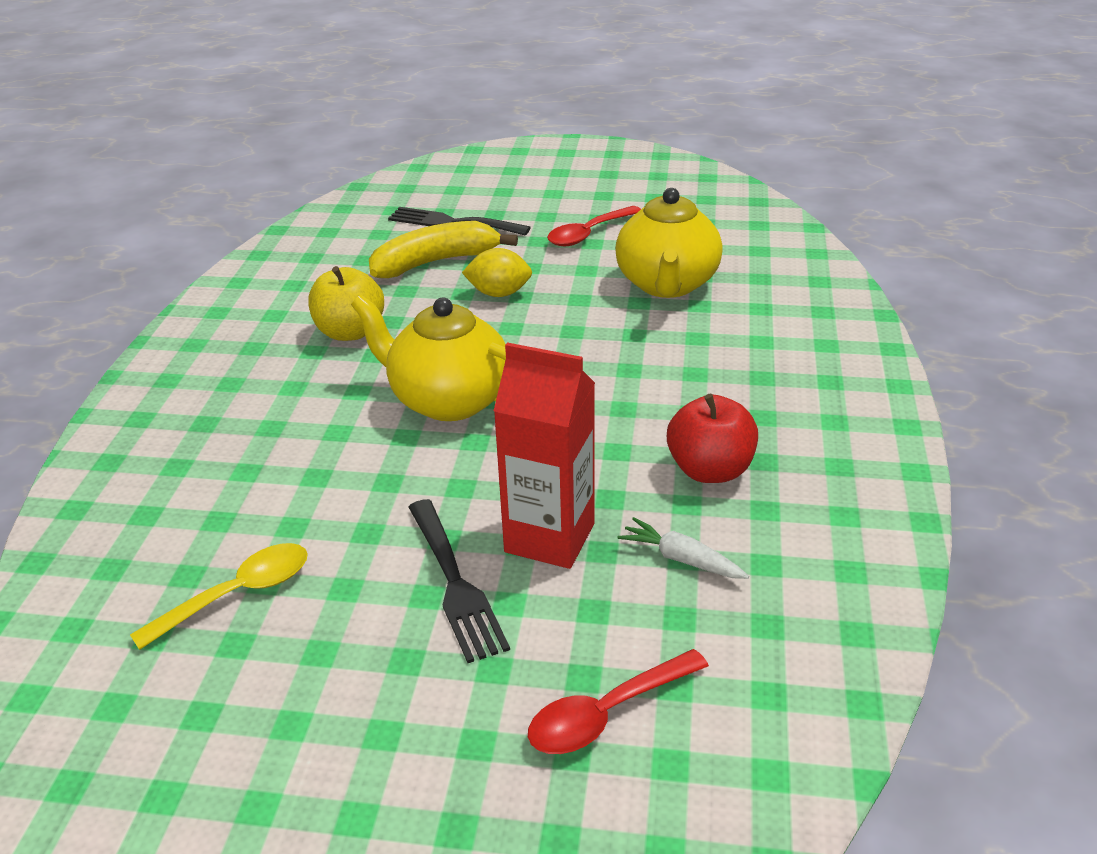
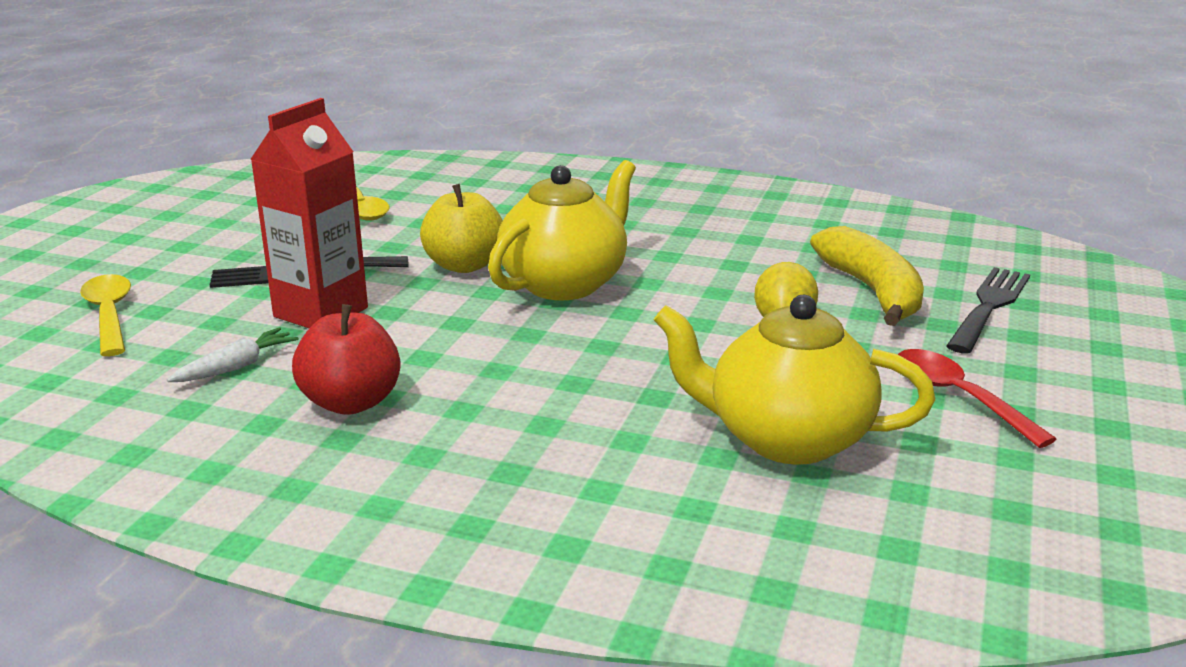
camera: 100 degrees right, 10 degrees down
yellow apple [308,266,384,341] -> yellow apple moved to [420,184,503,273]
red spoon [528,649,709,754] -> yellow spoon [80,274,131,356]

